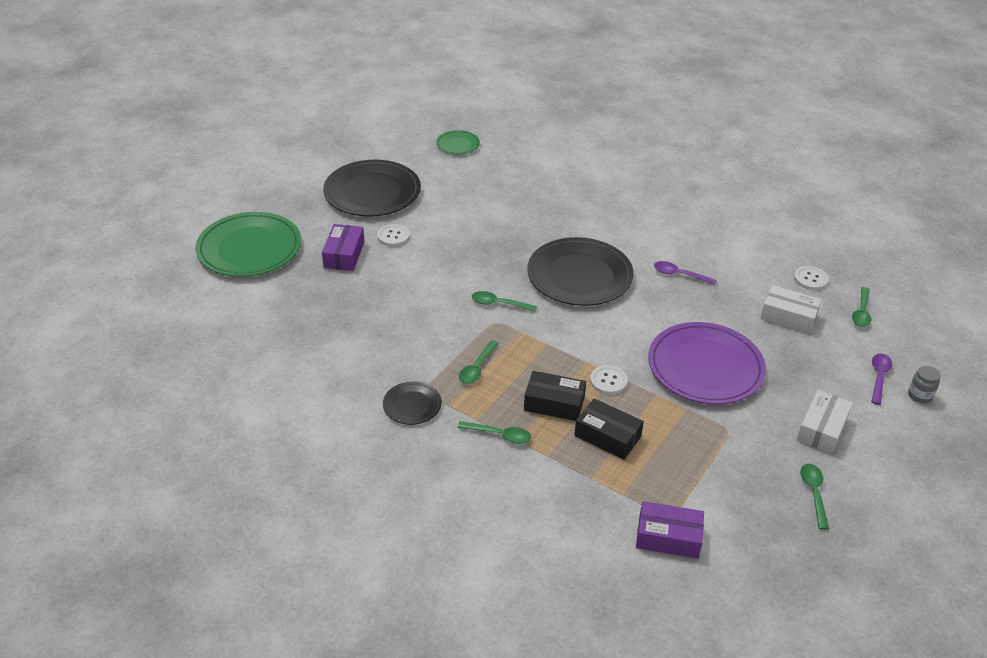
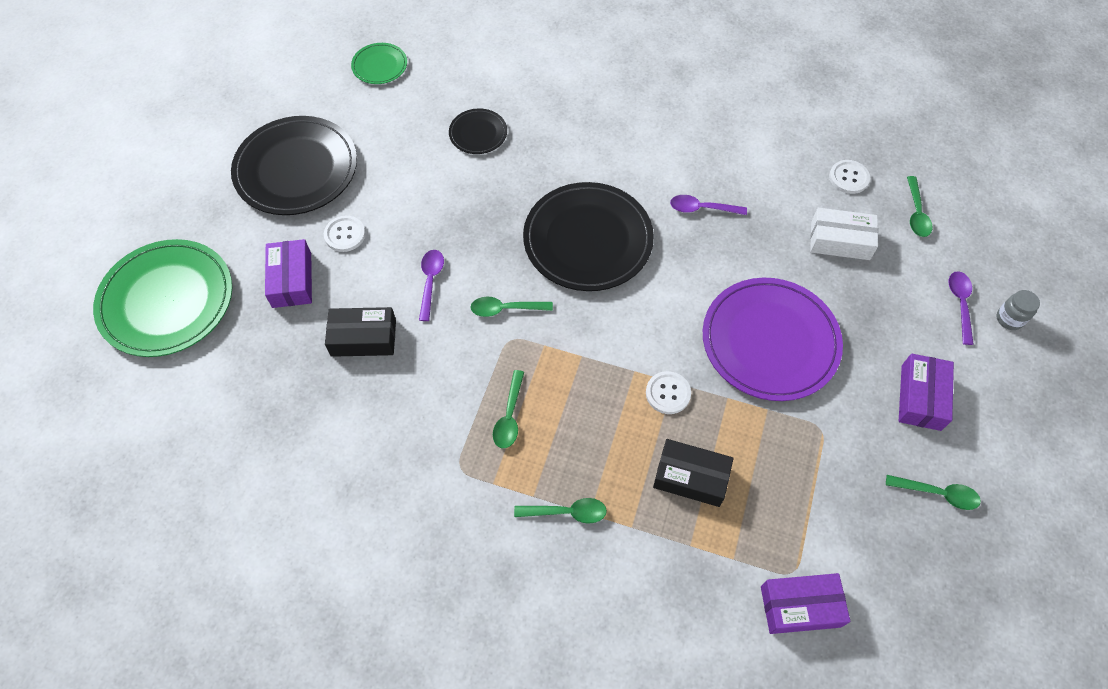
camera: 15 degrees left, 20 degrees up
black plate [383,381,442,425] -> black plate moved to [449,108,507,154]
black box [524,371,586,421] -> black box moved to [325,307,396,357]
white box [797,390,853,454] -> purple box [899,354,954,431]
green spoon [800,464,829,530] -> green spoon turned 120 degrees clockwise [886,475,981,510]
none -> purple spoon [419,250,444,321]

